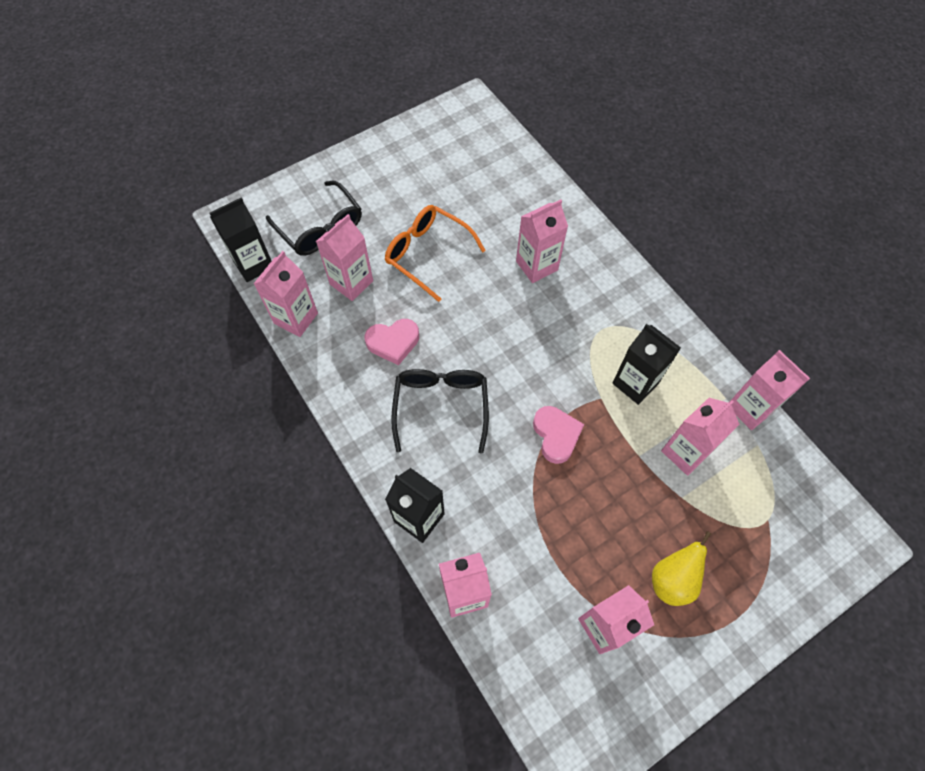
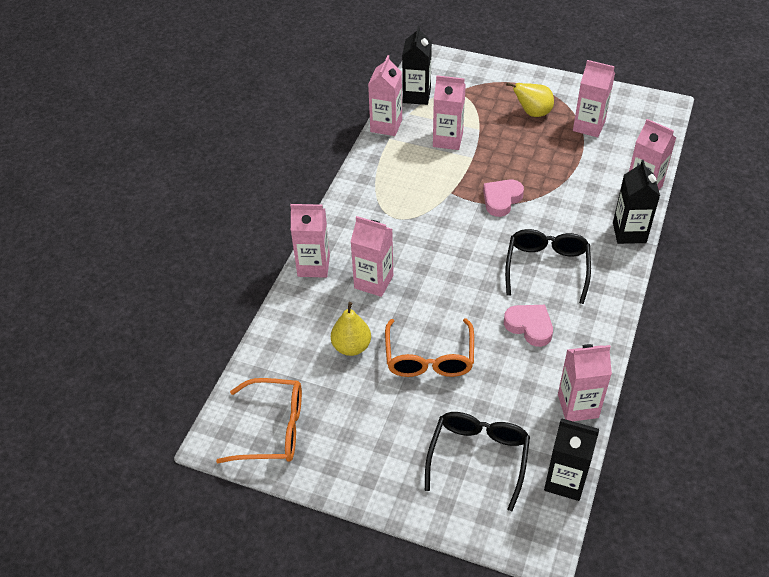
camera: 125 degrees left, 15 degrees down
pink carton [316,214,373,301] -> pink carton moved to [290,204,330,278]
black glasses [391,369,489,454] -> black glasses turned 135 degrees clockwise [505,229,591,304]
black carton [612,324,681,405] -> black carton moved to [402,26,432,105]
none -> orange glasses [216,378,302,463]
none -> yellow pear [331,302,371,356]

